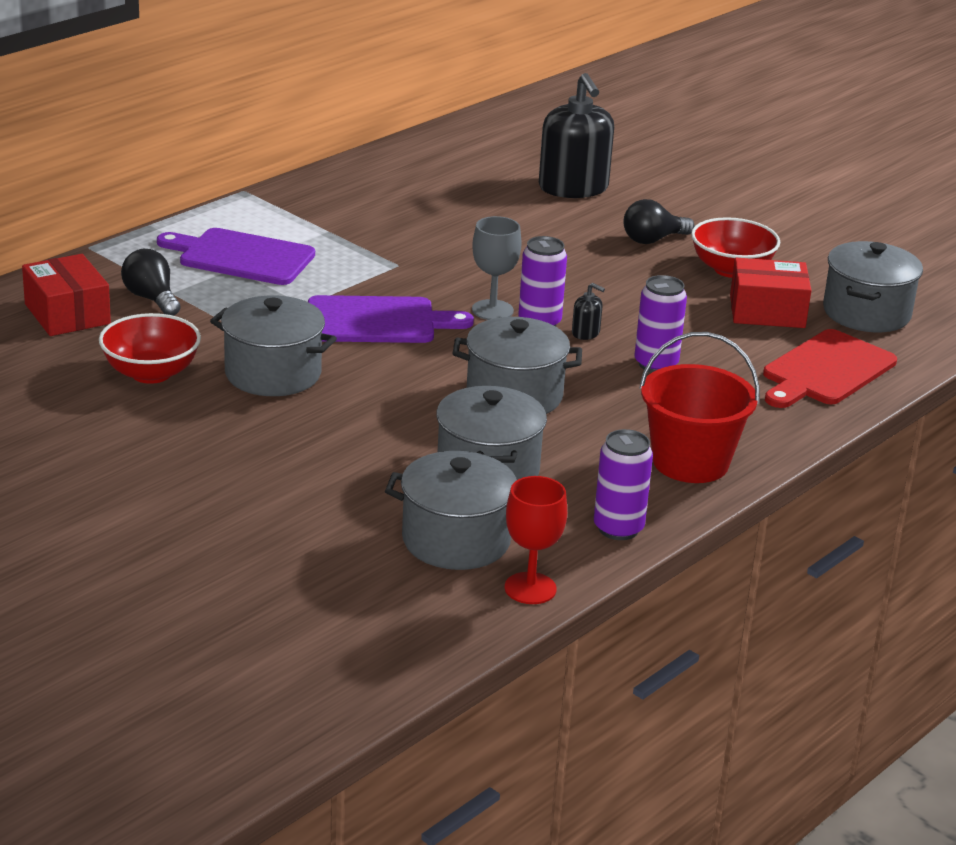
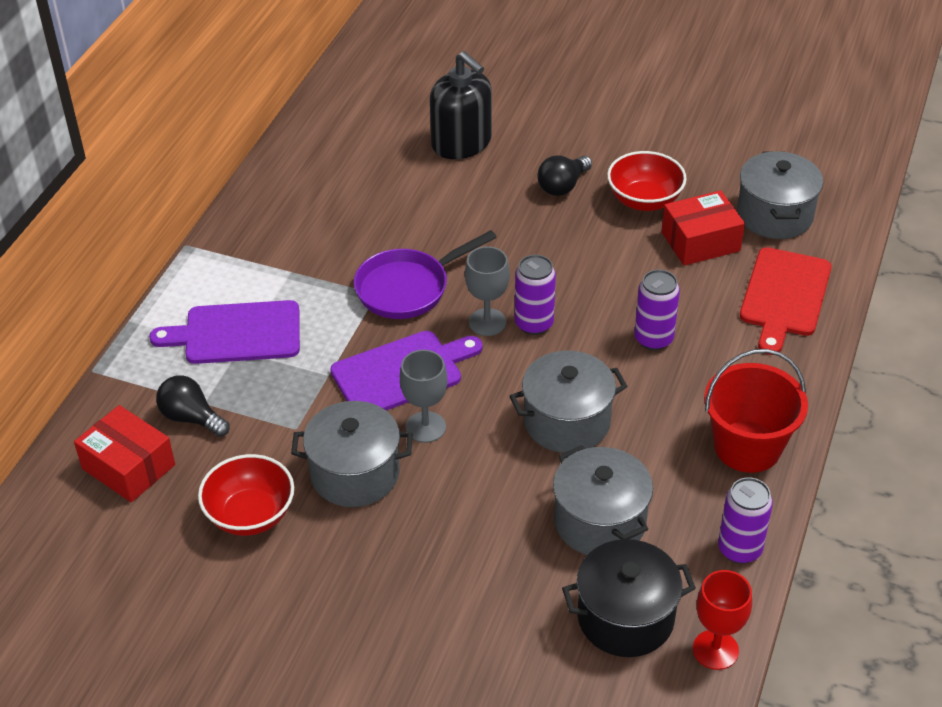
camera: 20 degrees left, 15 degrees up
grey pot [385,451,517,570] -> black pot [562,539,696,657]
black soap dispenser [572,283,605,340] -> none
none -> purple pan [354,230,497,319]
none -> grey goblet [400,350,448,443]

